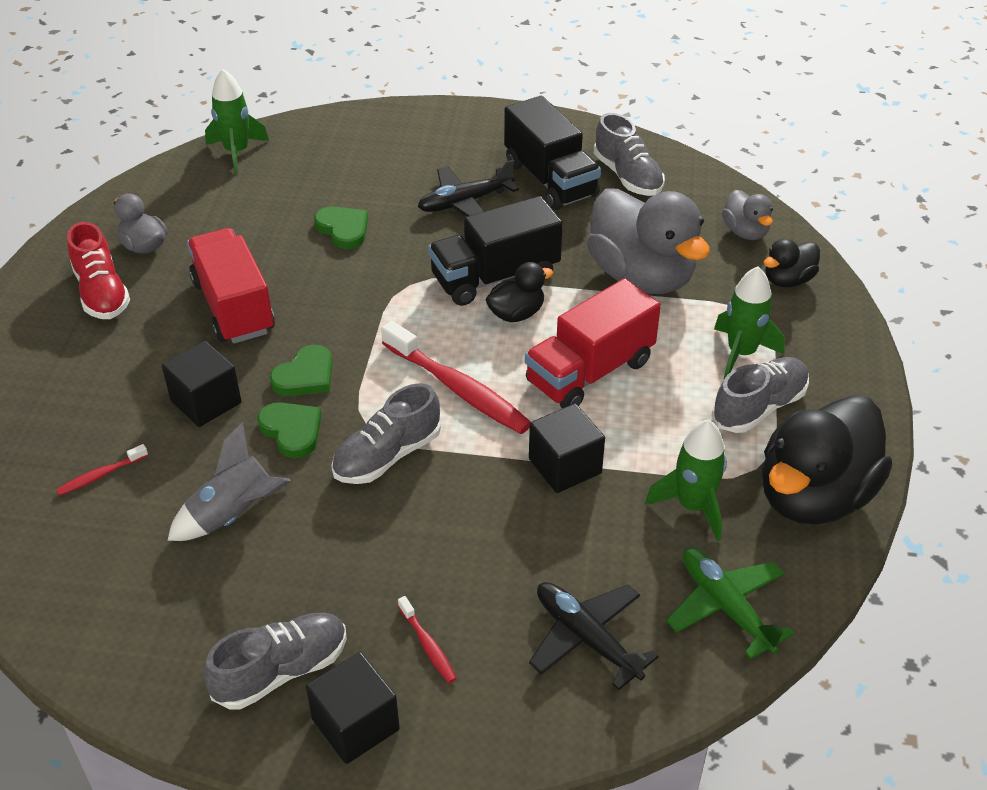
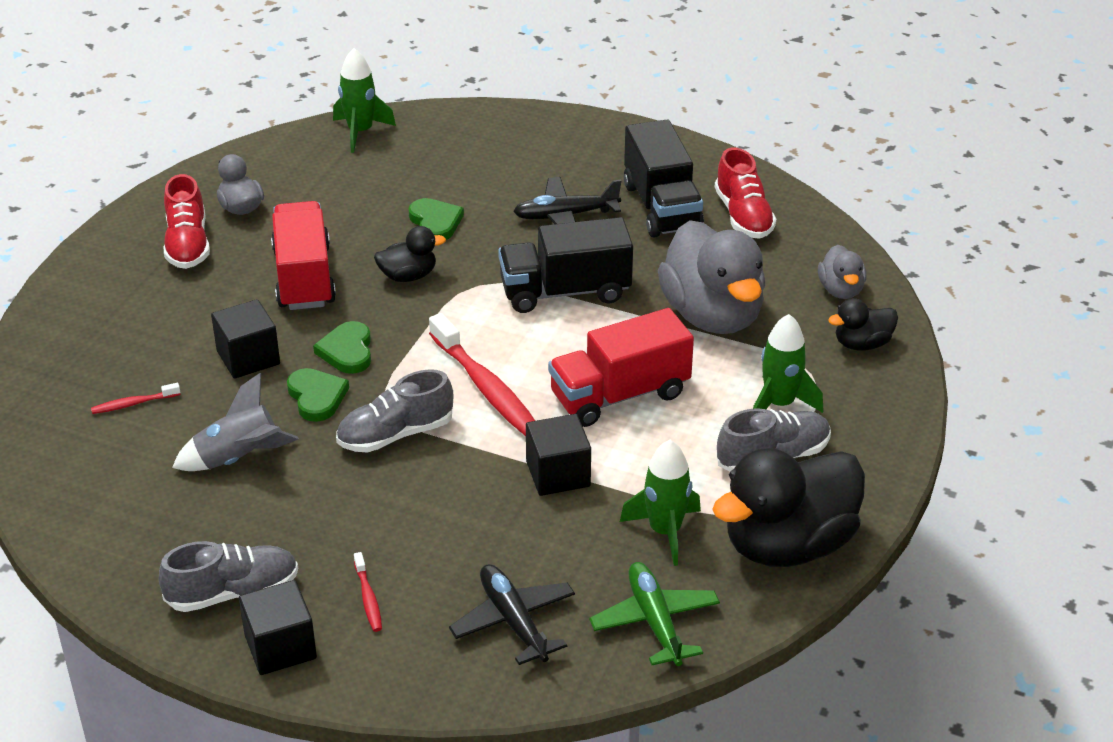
camera: 15 degrees right, 5 degrees down
green heart [270,345,333,396] -> green heart turned 120 degrees clockwise [313,321,371,374]
black duck [486,262,553,322] -> black duck moved to [374,226,446,282]
grey shoe [594,113,665,196] -> red shoe [715,148,776,239]

